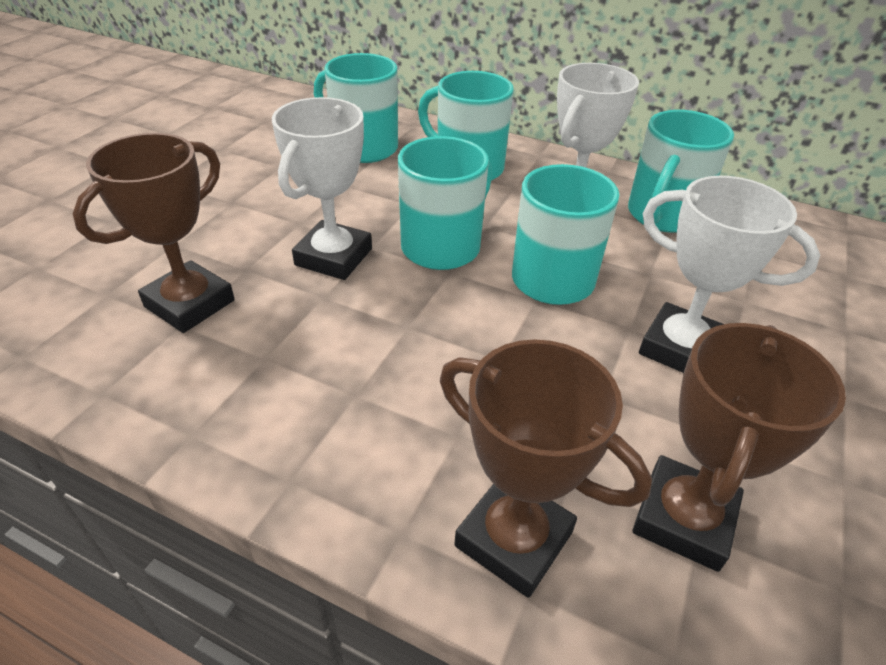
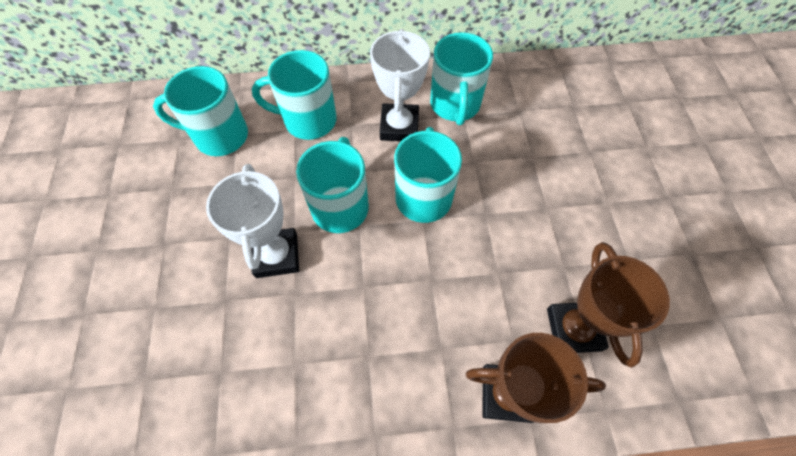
camera: 30 degrees left, 20 degrees up
brown trophy [73,133,235,333] -> none
white trophy [639,176,820,373] -> none

